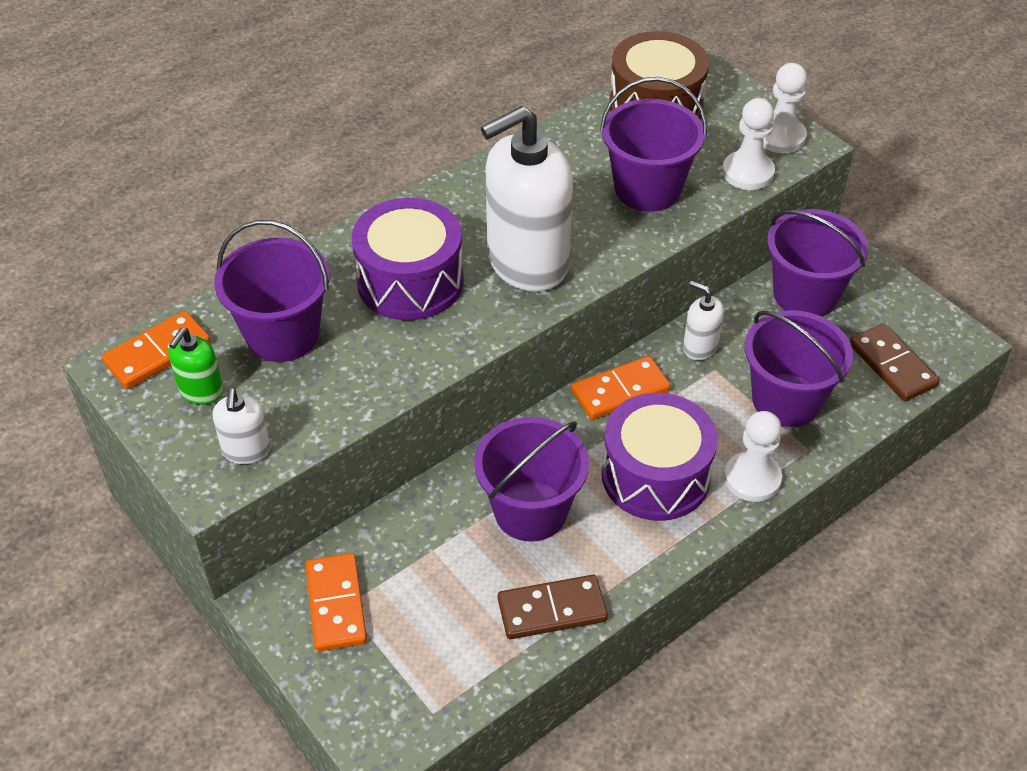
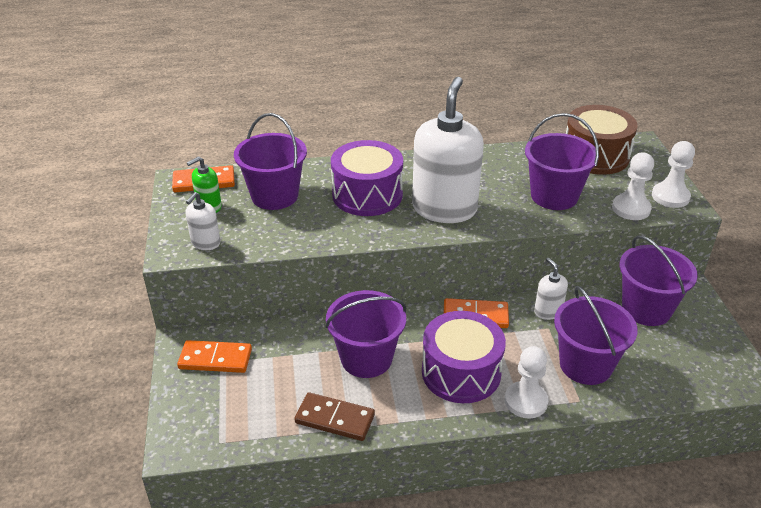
camera: 30 degrees right, 10 degrees down
orange domino [305,553,367,652] -> orange domino turned 75 degrees clockwise [177,340,252,373]
white soap dispenser [481,106,573,292] -> white soap dispenser turned 105 degrees clockwise [412,77,484,223]
brown domino [850,324,940,401] -> none

